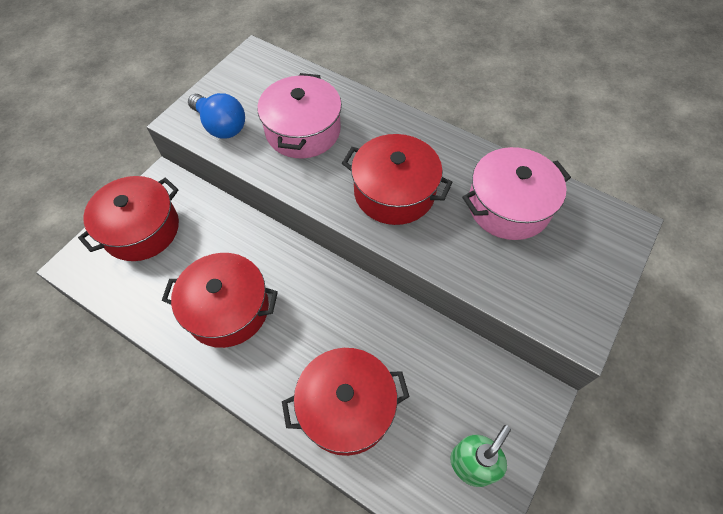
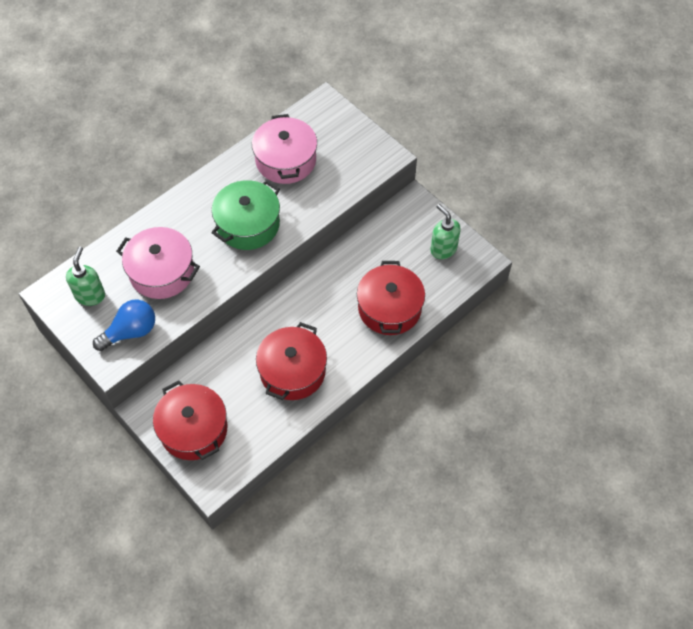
camera: 75 degrees left, 0 degrees up
red pot [342,134,453,225] -> green pot [211,180,280,250]
none -> green soap dispenser [66,247,105,306]

